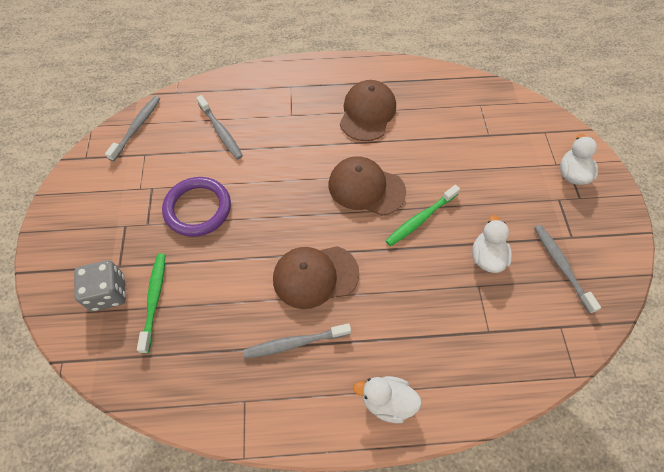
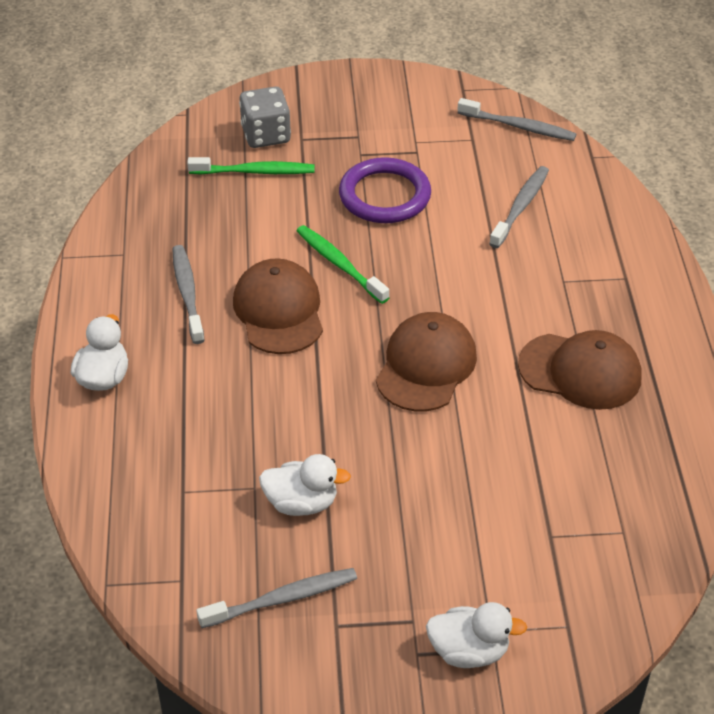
camera: 90 degrees right, 15 degrees down
grey toothbrush [196,95,243,160] -> grey toothbrush turned 150 degrees clockwise [489,166,549,248]
green toothbrush [385,185,460,246] -> green toothbrush moved to [297,225,389,304]

